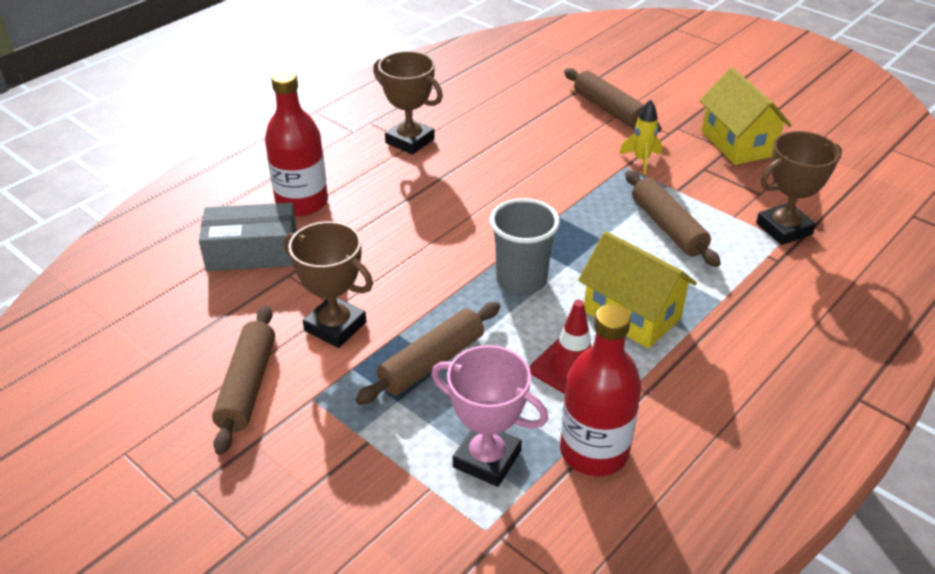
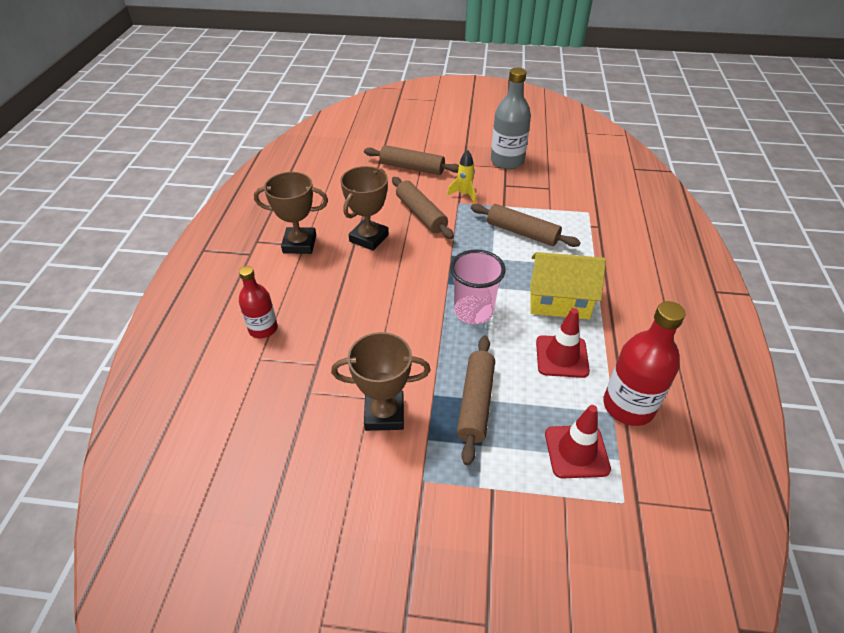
camera: 35 degrees left, 5 degrees up
grey box [199,202,297,271] -> none
brown rolling pin [212,305,275,455] -> brown rolling pin moved to [392,177,454,239]
red bottle [265,70,328,216] -> red bottle [239,266,278,339], size x0.64
pink trophy [431,345,548,487] -> red traffic cone [545,405,611,479]
grey cup [490,198,560,295] -> pink cup [450,249,506,324]
yellow house [699,67,792,165] -> grey bottle [491,68,531,169]
brown trophy [756,131,842,245] -> brown trophy moved to [341,166,389,251]

